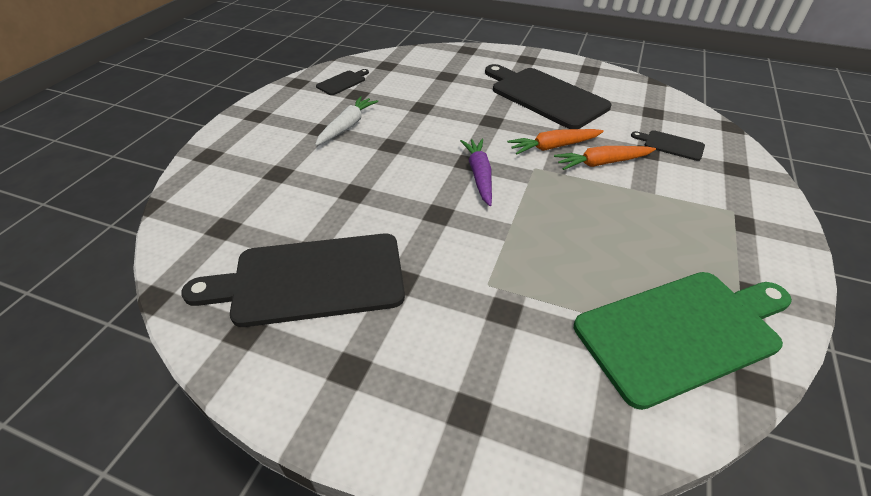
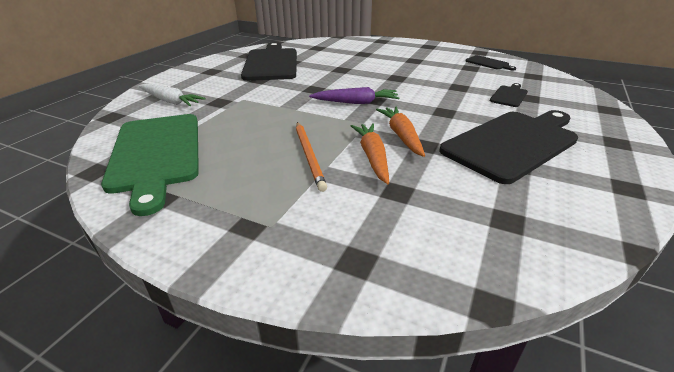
camera: 95 degrees right, 10 degrees down
white carrot [315,96,378,146] -> white carrot moved to [138,84,206,106]
black cutting board [631,130,705,161] -> black cutting board moved to [490,83,528,107]
none -> orange pencil [296,122,327,192]

